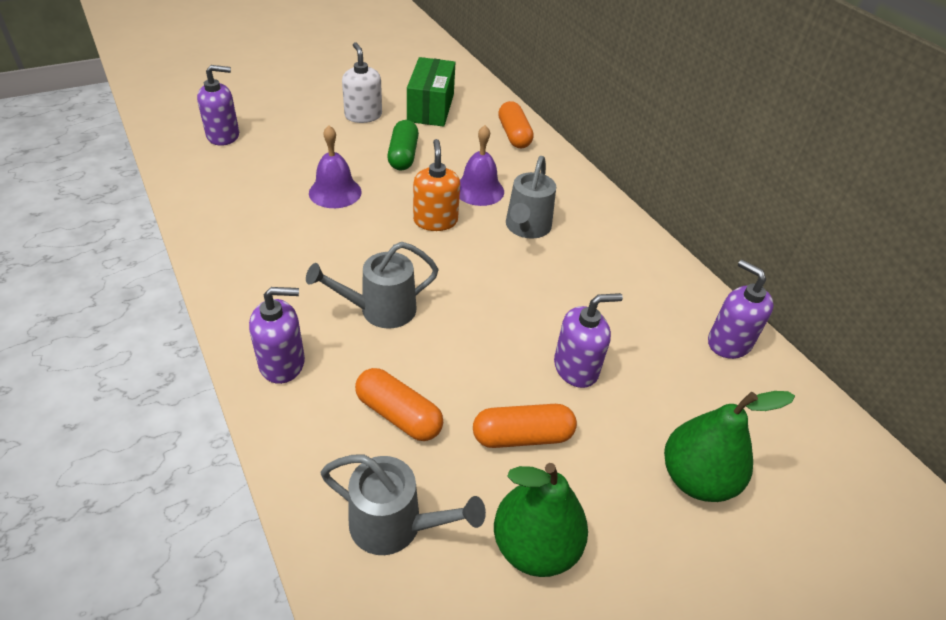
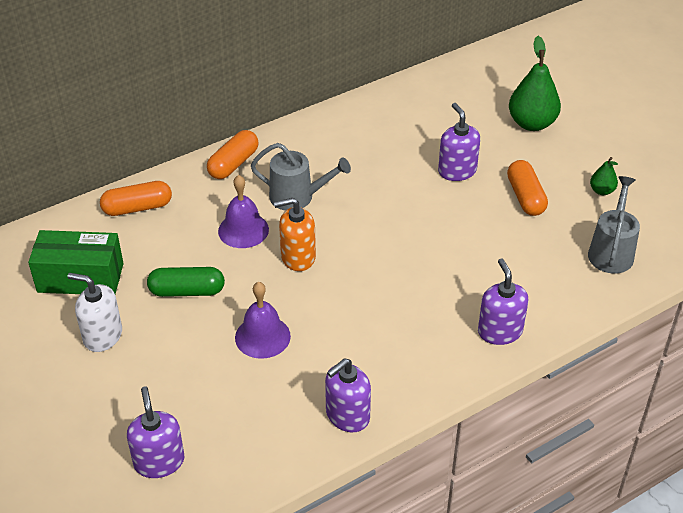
camera: 90 degrees left, 0 degrees up
grey watering can [306,242,439,329] -> none
white soap dispenser [342,42,382,123] -> white soap dispenser turned 45 degrees clockwise [68,273,122,352]
orange capsule [355,368,443,441] -> orange capsule moved to [207,130,259,179]
green pear [494,463,588,577] -> green pear [590,157,618,195], size x0.50
purple soap dispenser [708,260,774,359] -> purple soap dispenser moved to [325,358,371,432]

